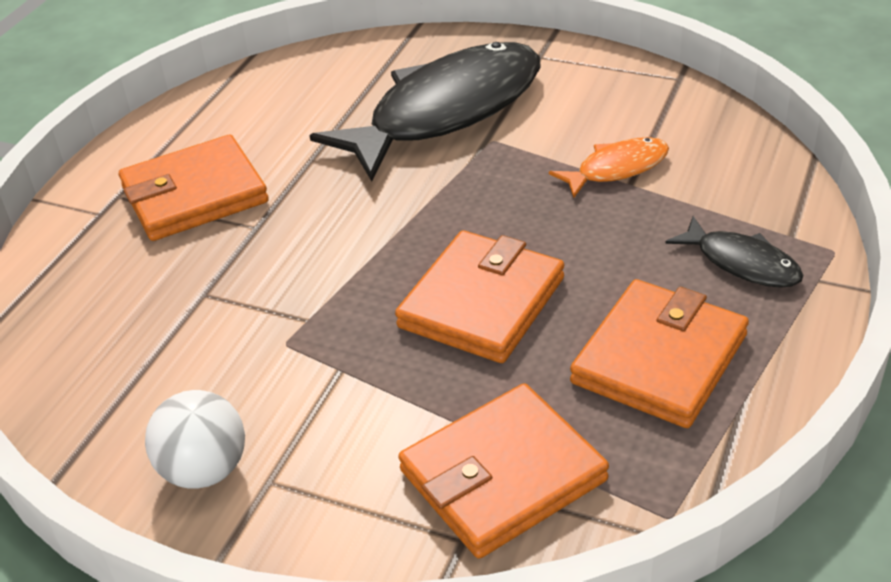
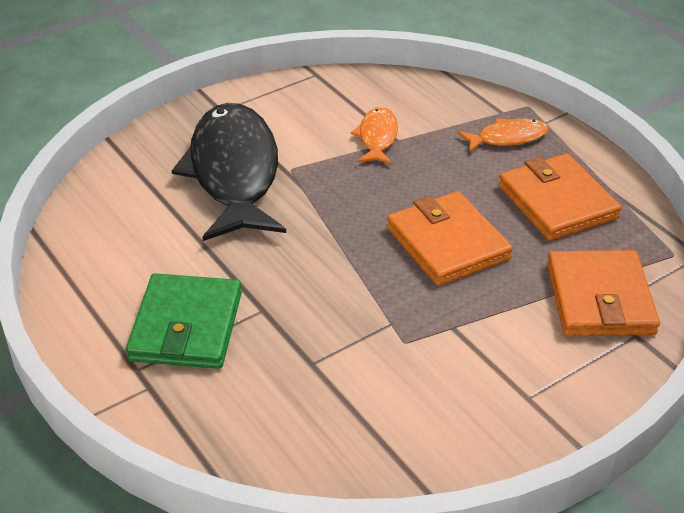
camera: 60 degrees left, 0 degrees up
orange wallet [119,135,269,241] -> green wallet [126,273,242,369]
white ball [145,390,245,489] -> none
black fish [665,216,804,288] -> orange fish [457,118,549,153]

